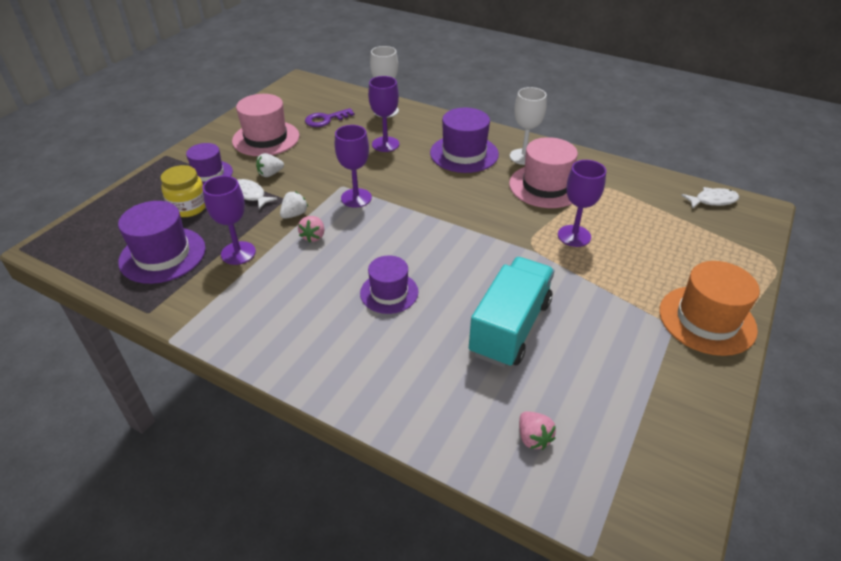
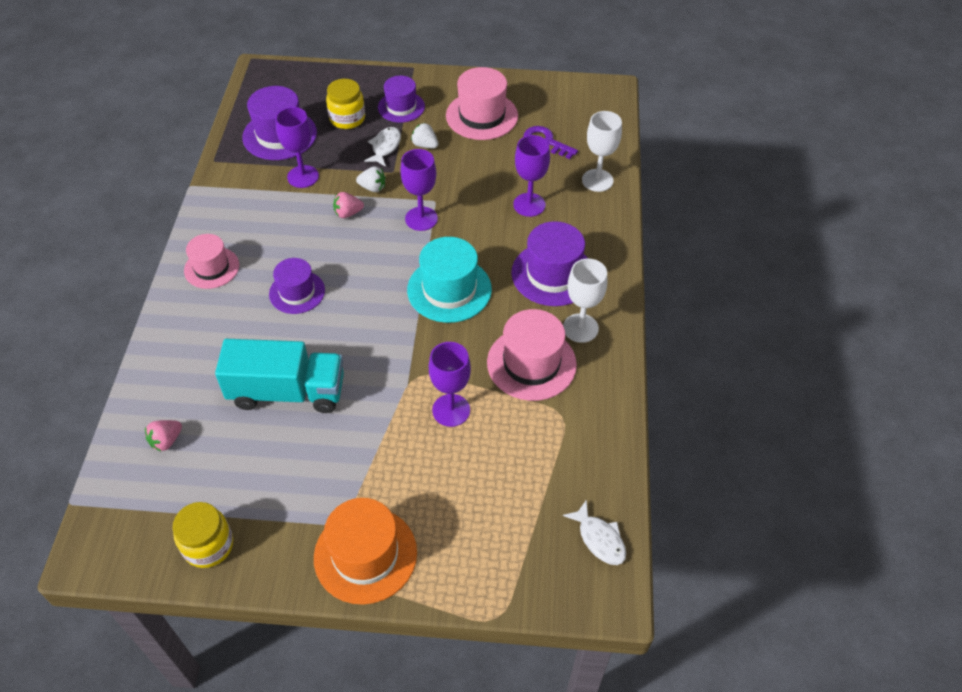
camera: 65 degrees right, 10 degrees up
none -> yellow jar [173,502,233,568]
none -> pink hat [184,234,239,289]
none -> turquoise hat [407,237,492,323]

